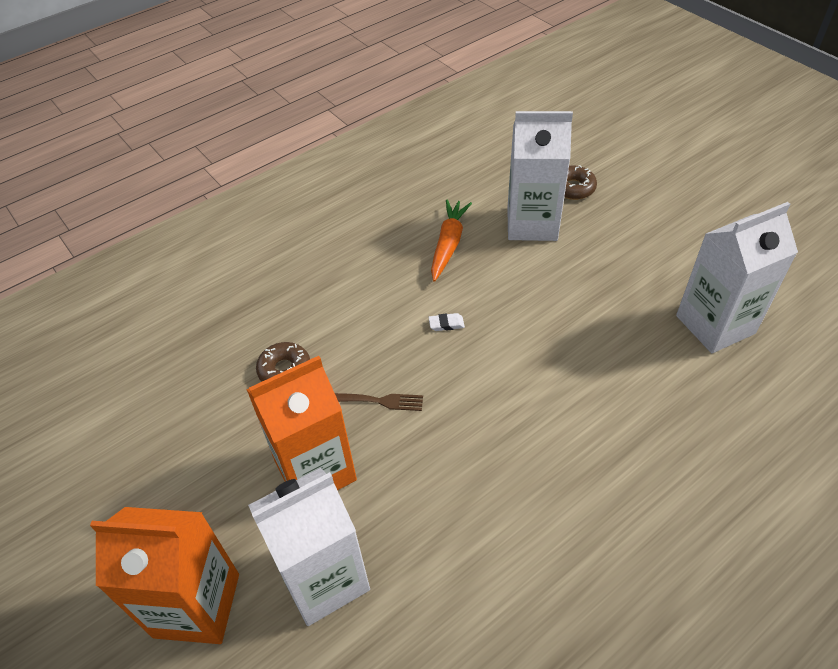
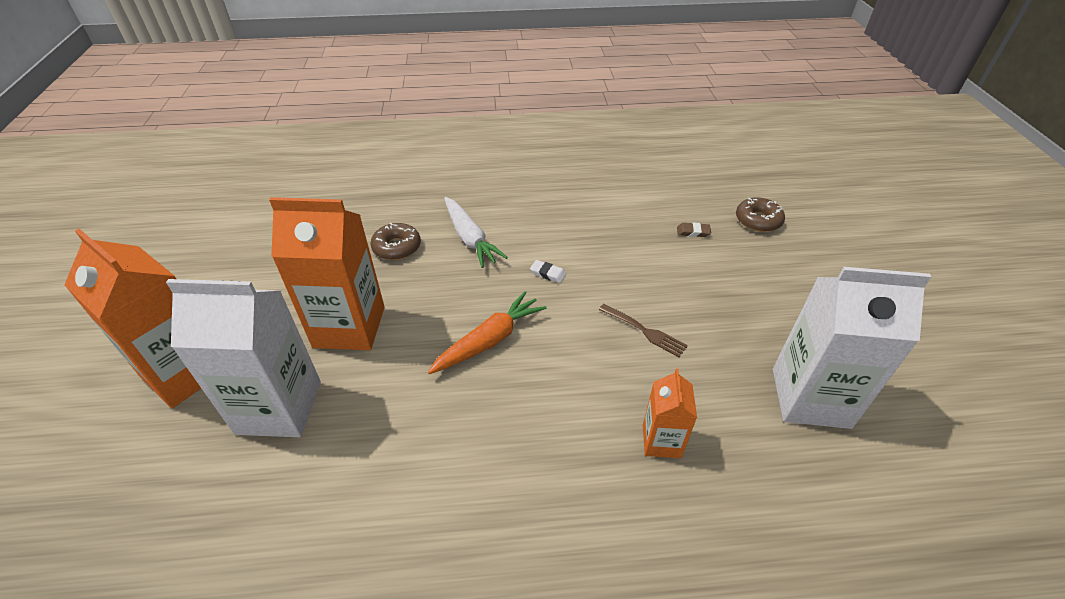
camera: 30 degrees right, 5 degrees down
brown fork [335,393,423,411] -> brown fork moved to [599,304,688,357]
orange carrot [431,199,472,282] -> orange carrot moved to [428,291,546,374]
white carton [507,111,573,241] -> brown eraser [677,223,711,237]
none -> white carrot [444,197,508,268]
none -> orange carton [643,368,697,458]

